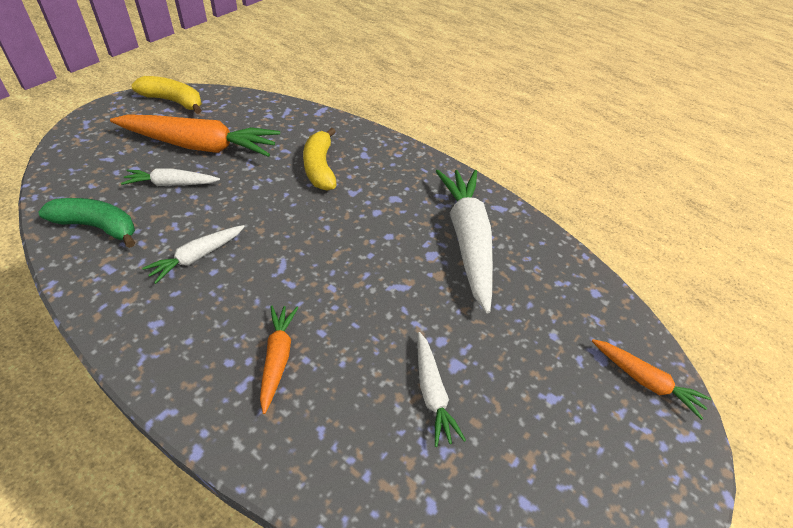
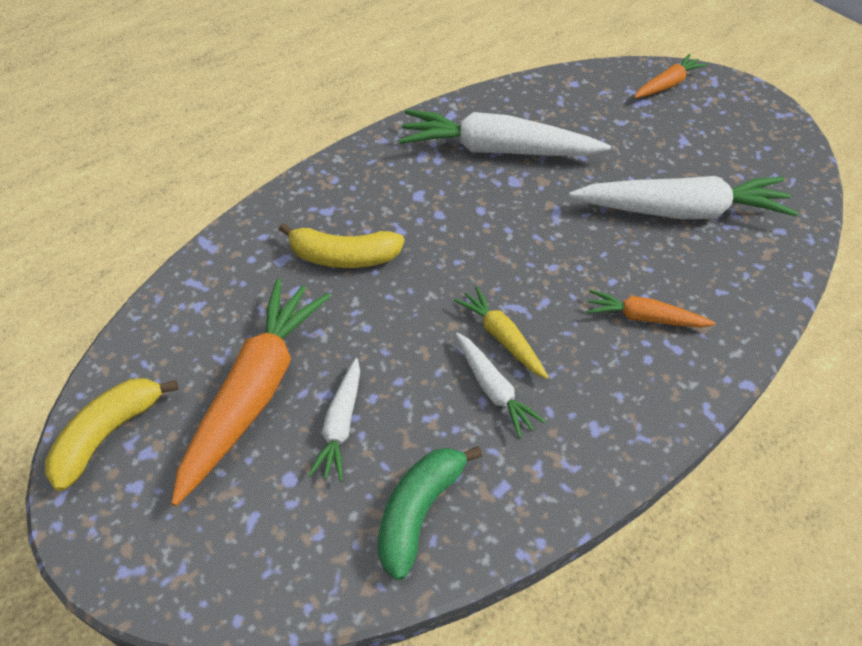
camera: 75 degrees left, 5 degrees up
white carrot [417,332,466,447] -> white carrot [569,176,798,219], size x1.96
none -> yellow carrot [454,286,549,379]

